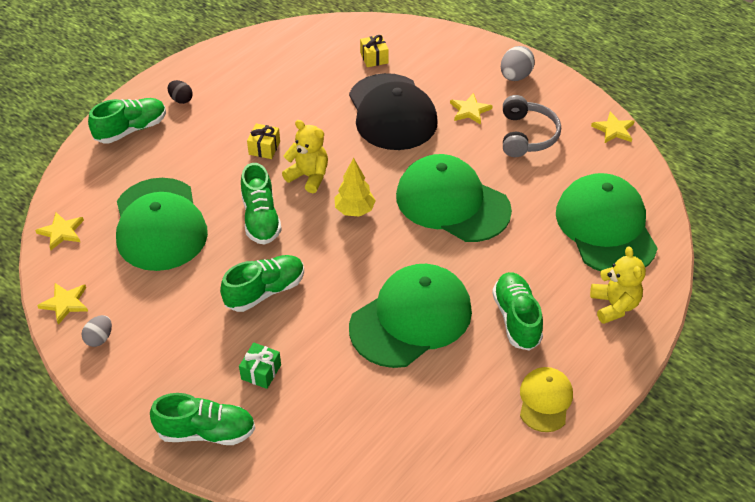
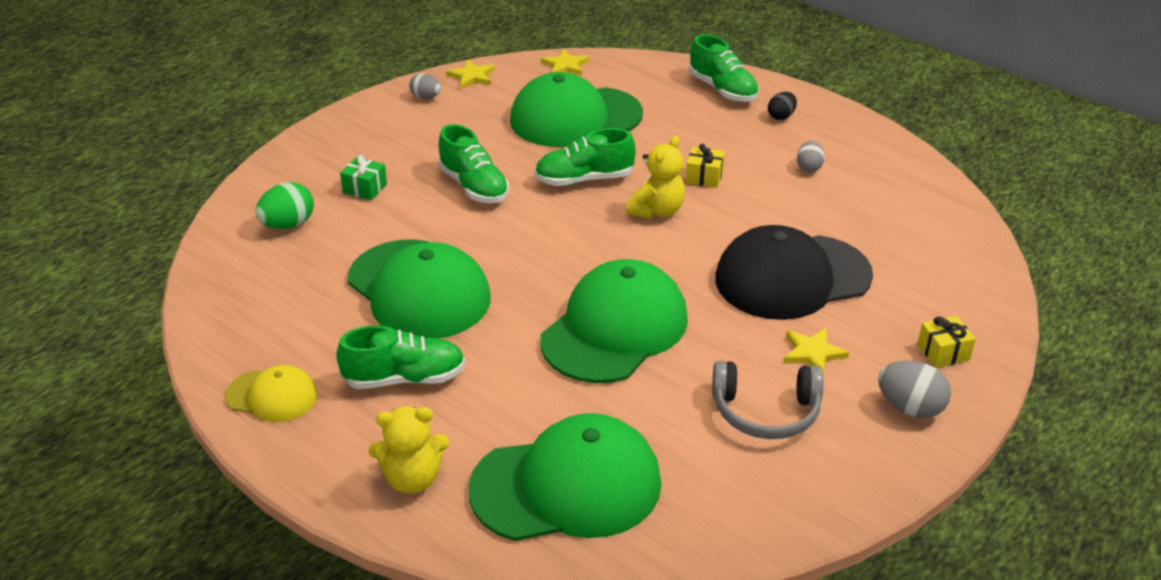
camera: 90 degrees right, 10 degrees down
green shoe [150,393,255,445] -> none
yellow tree [334,158,376,217] -> none
yellow gift [360,35,389,67] -> yellow gift moved to [917,316,976,368]
yellow star [591,111,635,143] -> none
none -> green egg [256,182,314,229]
none -> grey egg [797,141,825,172]

